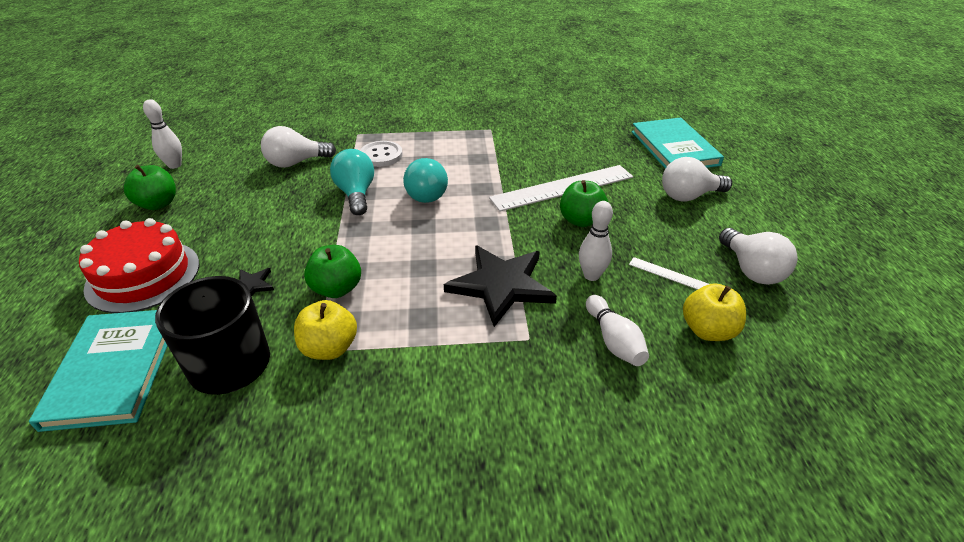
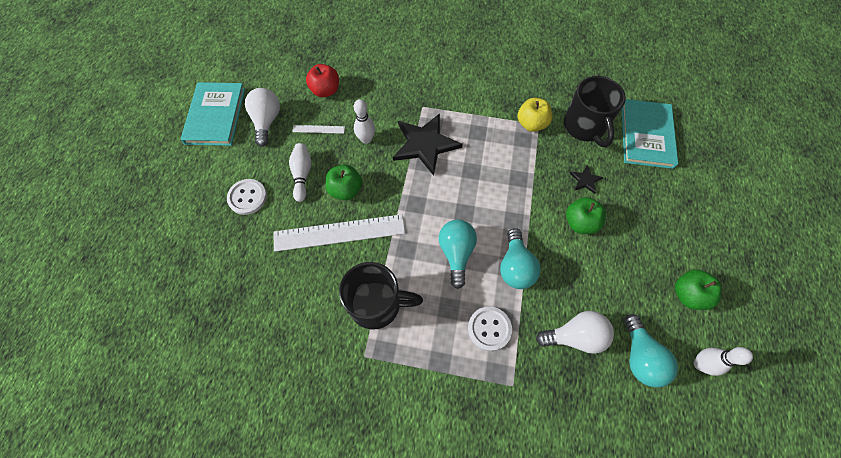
camera: 165 degrees left, 25 degrees up
red cake [79,218,199,313] -> none
green apple [304,245,361,298] -> green apple moved to [566,197,606,234]
white bowling pin [586,295,649,366] -> white bowling pin moved to [289,143,311,202]
white ruler [629,257,709,290] -> white ruler turned 45 degrees counterclockwise [292,125,345,134]
turquoise book [631,117,724,169] -> turquoise book moved to [180,82,245,146]
white light bulb [662,157,732,202] -> white button [227,179,267,215]
yellow apple [683,283,746,341] -> red apple [306,64,339,97]
none -> black mug [339,262,423,330]
none -> turquoise light bulb [624,314,678,388]

